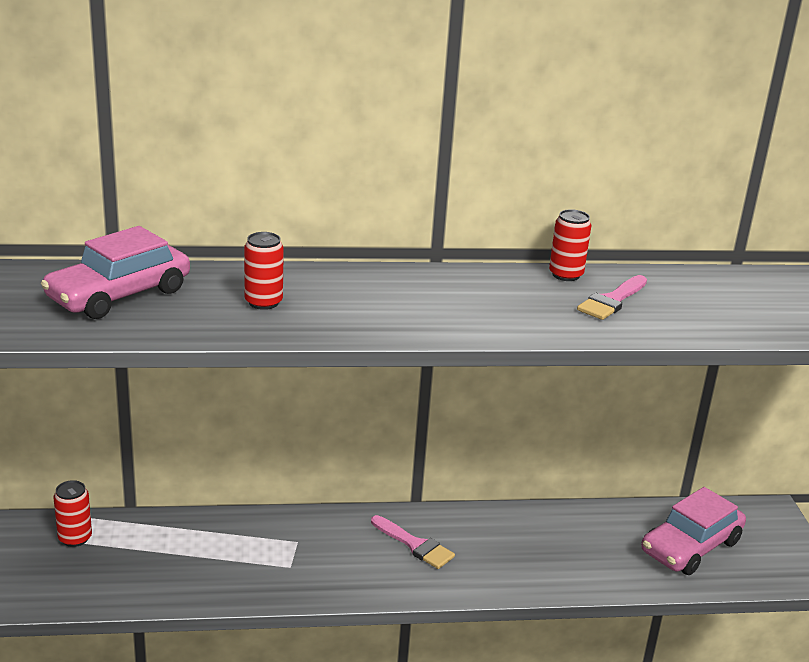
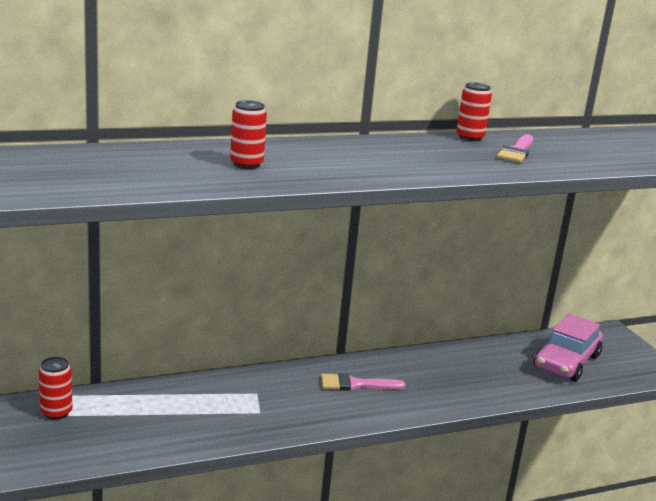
camera: 15 degrees left, 5 degrees down
pink car [41,226,190,319] -> none
pink brush [371,515,455,569] -> pink brush turned 150 degrees clockwise [321,373,406,391]

